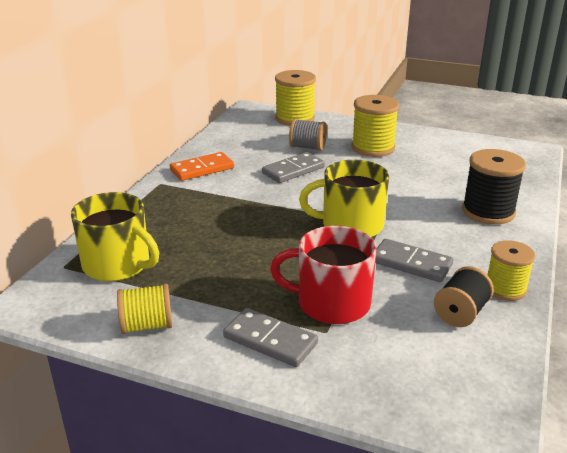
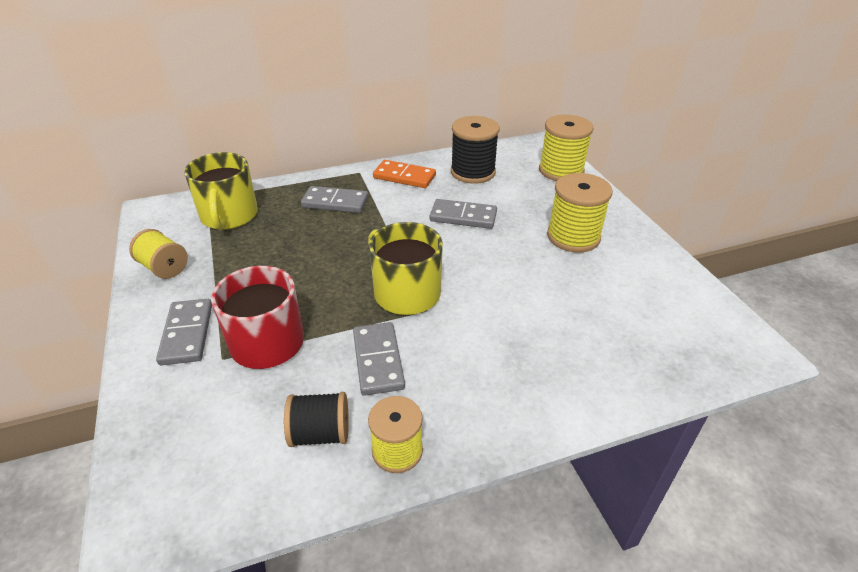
camera: 50 degrees right, 10 degrees up
grey spool [289,118,327,151] -> none
black spool [462,149,526,225] -> black spool moved to [451,116,499,184]
none -> grey domino [301,186,368,213]

